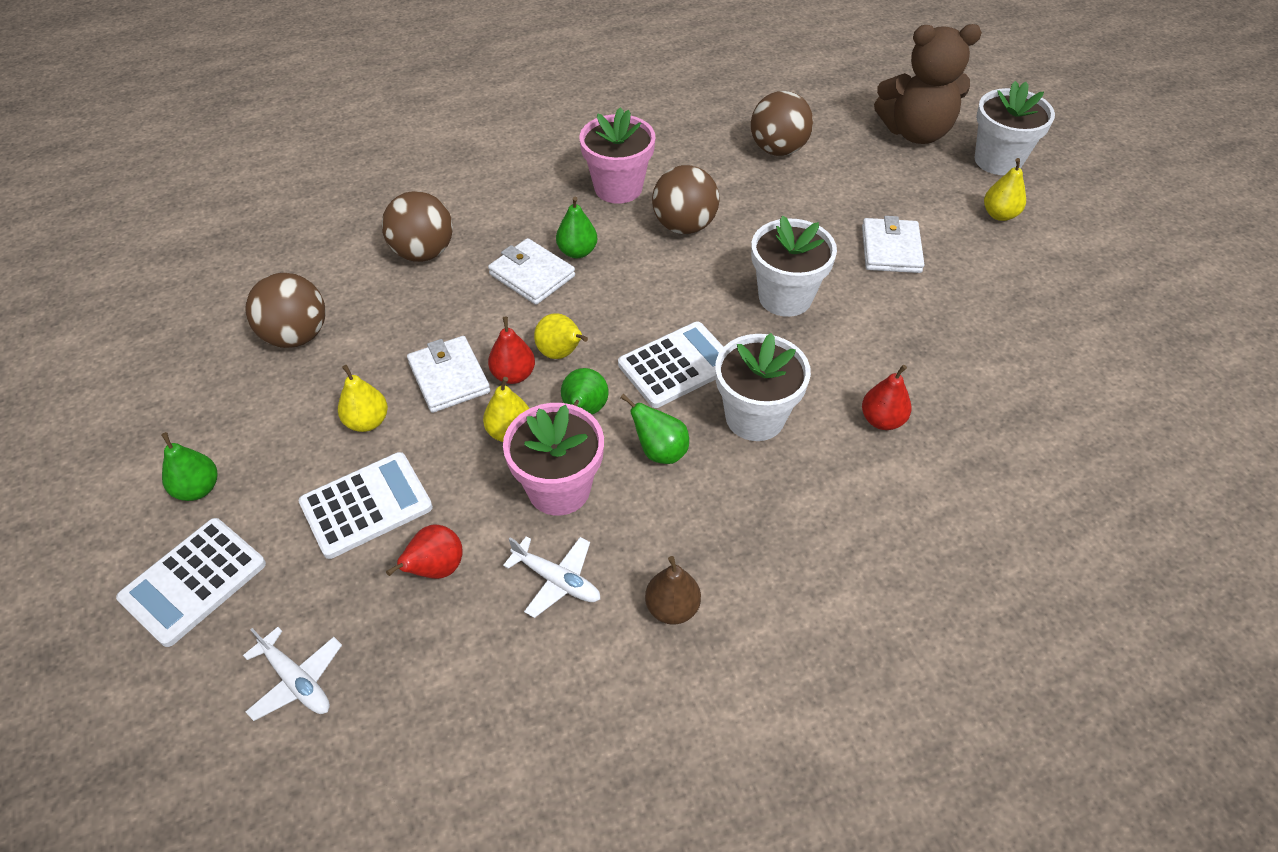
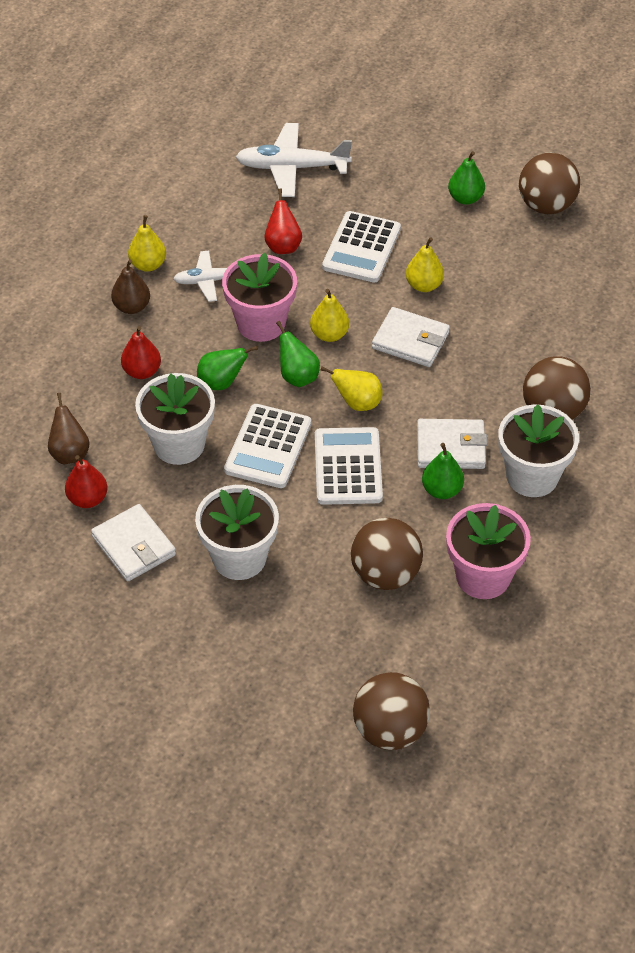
camera: 140 degrees right, 0 degrees up
white calculator [116,518,266,647] -> white calculator moved to [315,427,383,505]
white plane [243,627,342,721] -> white plane [236,123,352,197], size x1.62
brown ball [246,273,326,348] -> brown ball moved to [519,153,580,214]
red pear [488,316,535,384] -> red pear moved to [121,326,161,379]
white wallet [862,216,924,273] -> white wallet moved to [91,504,176,581]
brown teddy bear [874,24,982,144] -> none
white flower pot [974,81,1055,175] -> white flower pot moved to [498,404,579,497]
yellow pear [984,158,1026,221] -> yellow pear moved to [128,215,166,272]
none -> brown pear [48,393,90,465]

